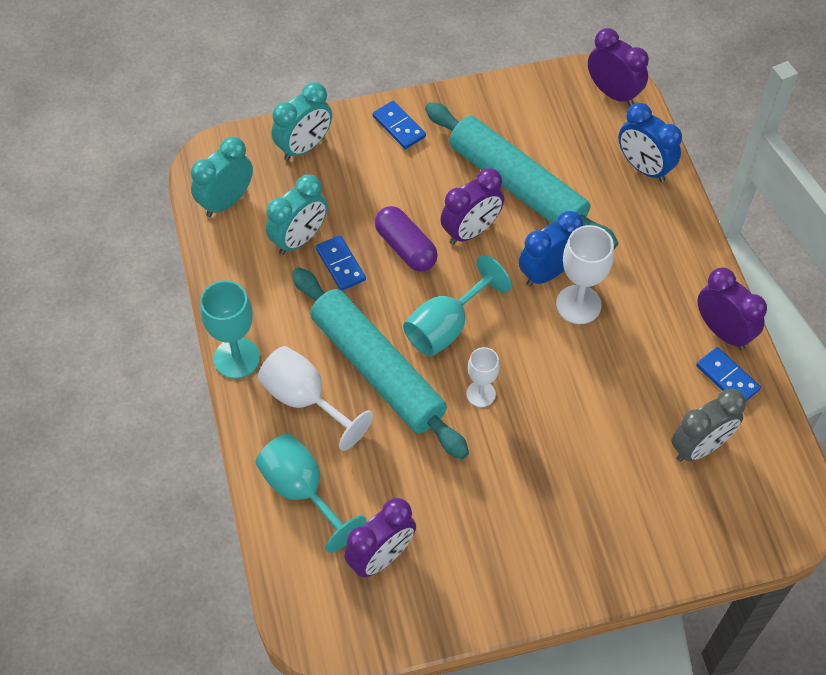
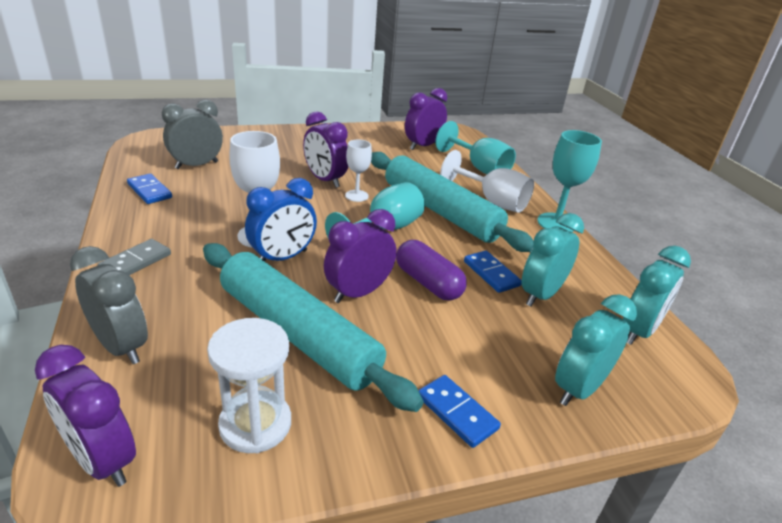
camera: 175 degrees right, 25 degrees down
blue clock [618,103,682,182] -> grey clock [70,246,148,364]
purple clock [697,267,767,350] -> purple clock moved to [303,111,349,188]
none -> grey domino [98,239,171,275]
none -> white hourglass [207,318,291,453]

